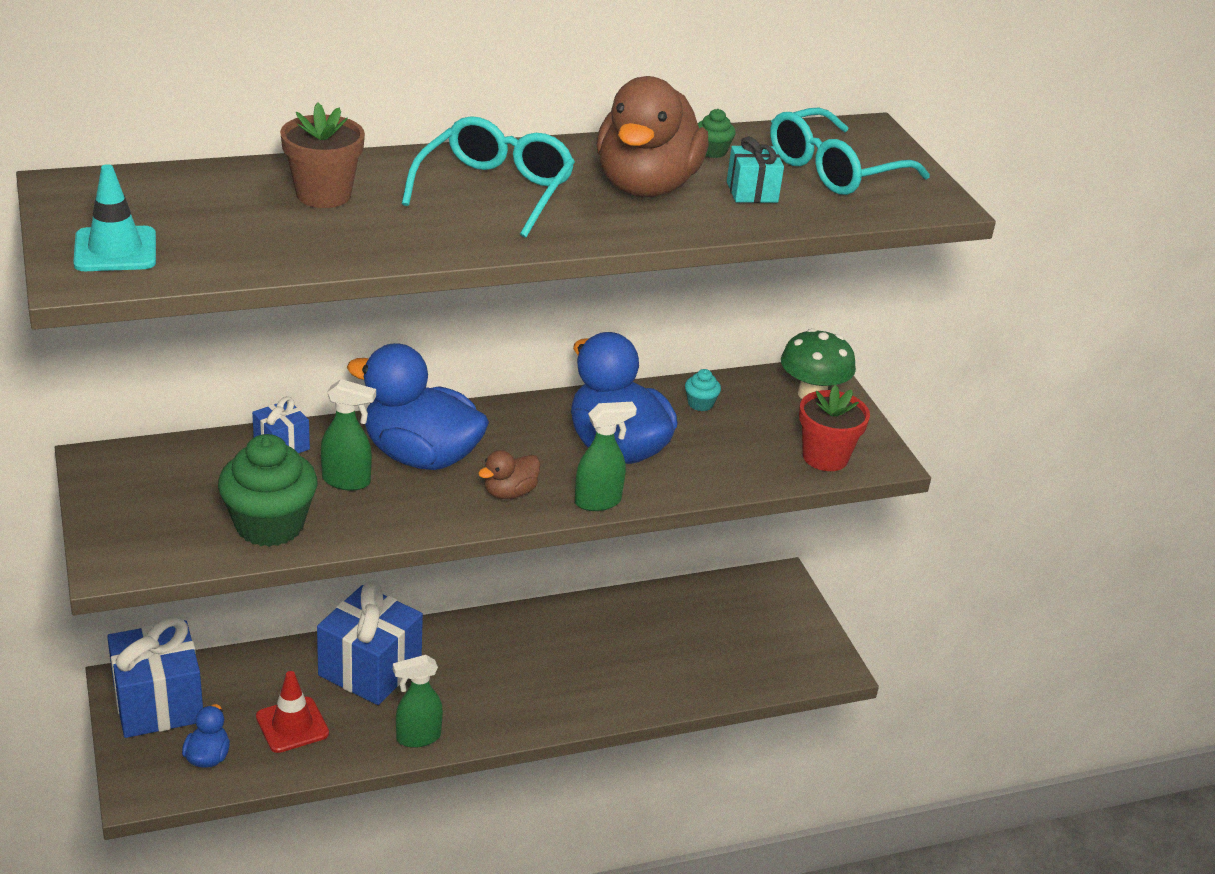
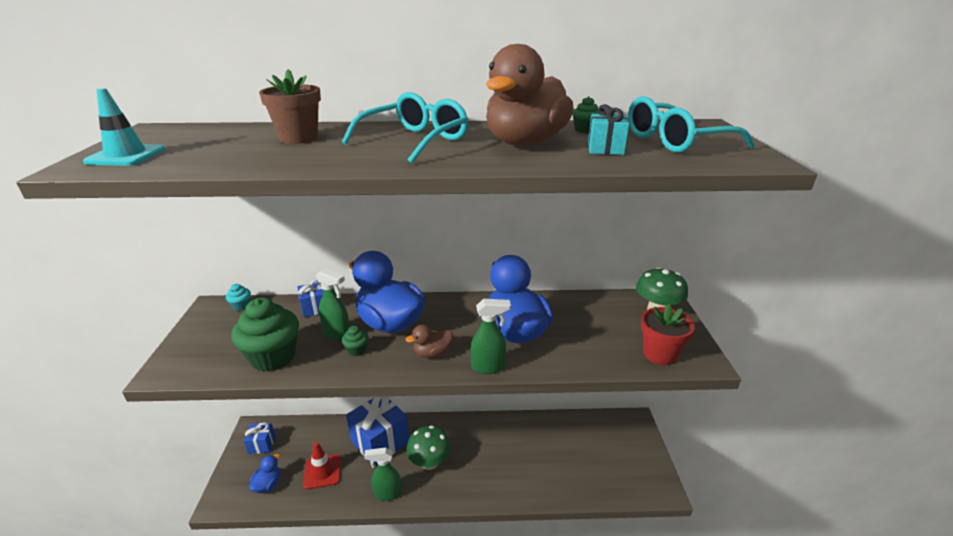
camera: 20 degrees right, 5 degrees down
blue gift [107,617,203,738] -> blue gift [243,422,275,454], size x0.50
turquoise cupcake [685,369,721,411] -> turquoise cupcake moved to [226,284,251,311]
none -> green cupcake [342,326,369,356]
none -> green mushroom [406,425,451,470]

